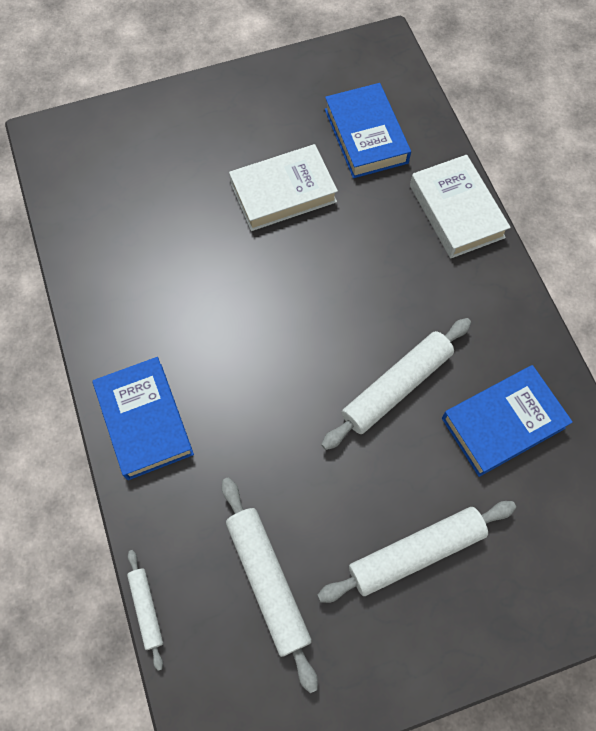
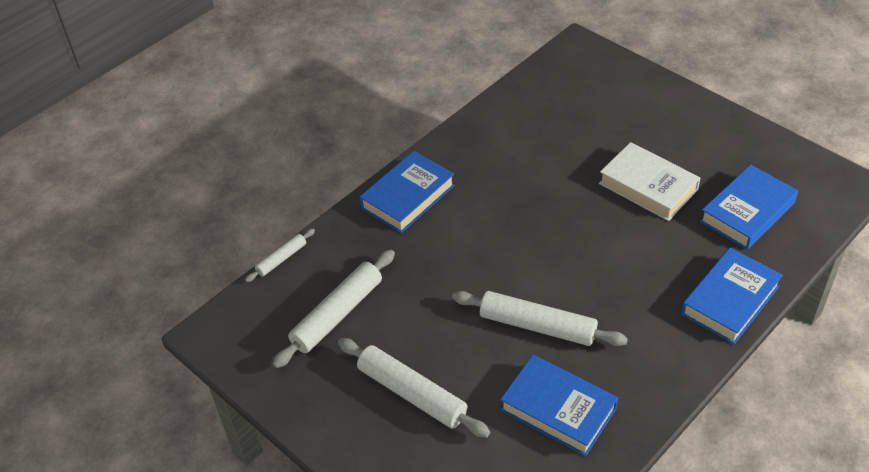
camera: 65 degrees right, 20 degrees down
white book [410,155,511,258] -> blue book [681,248,783,344]

